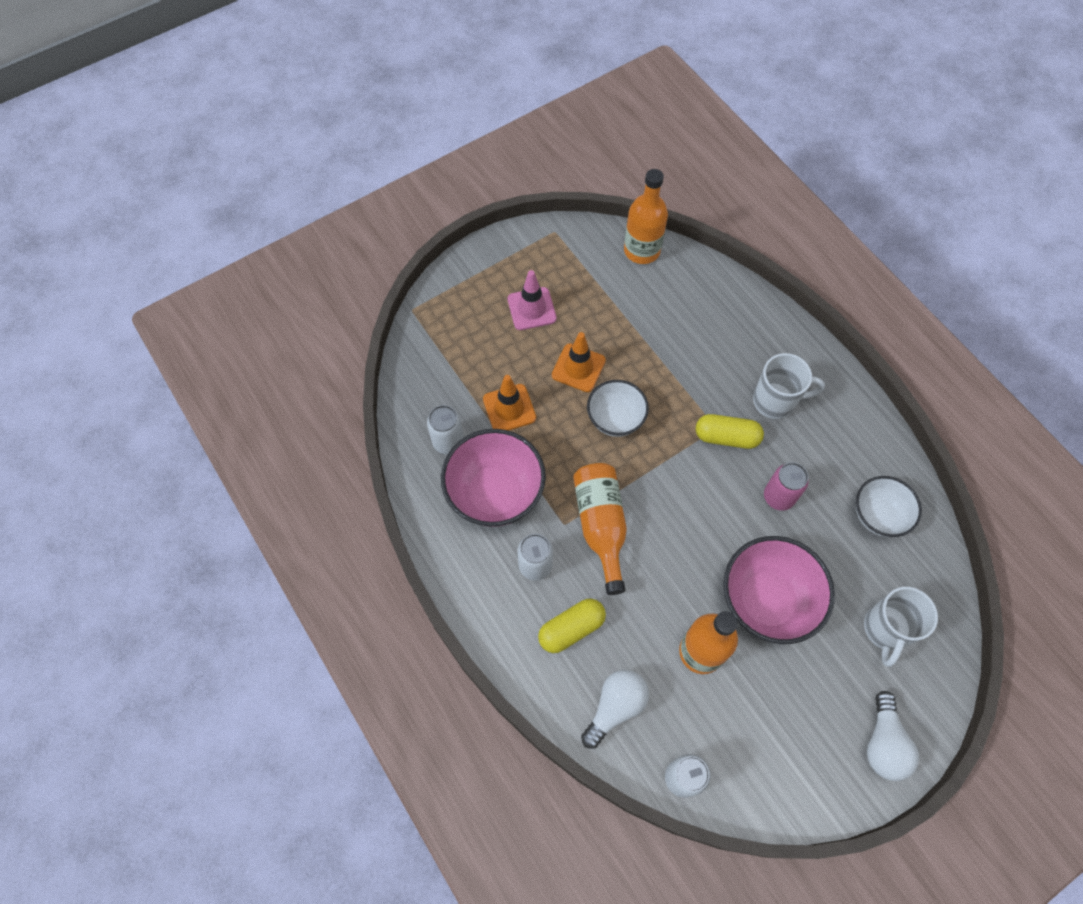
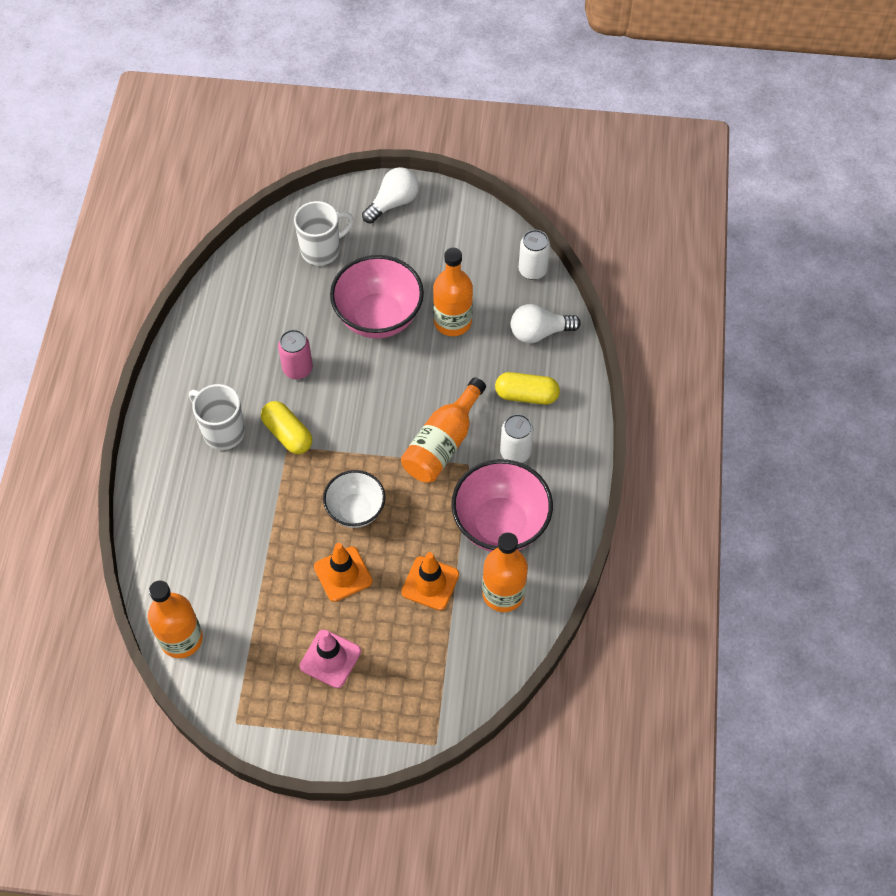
camera: 140 degrees left, 5 degrees down
white can [427,405,464,454] -> orange bottle [482,532,528,612]
white bowl [856,476,922,537] -> none

